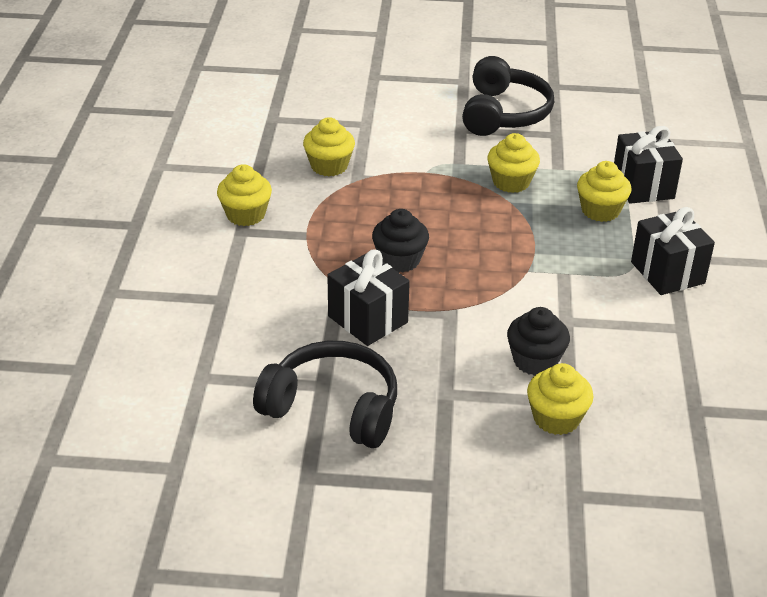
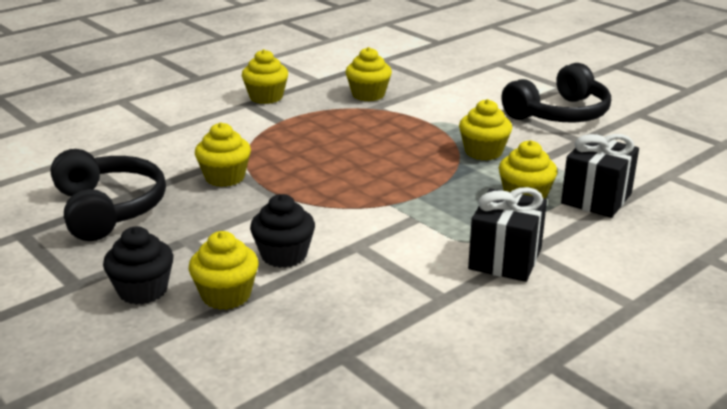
camera: 45 degrees right, 10 degrees down
black gift [327,249,410,346] -> yellow cupcake [195,122,251,187]
black cupcake [372,209,429,273] -> black cupcake moved to [103,226,174,305]

